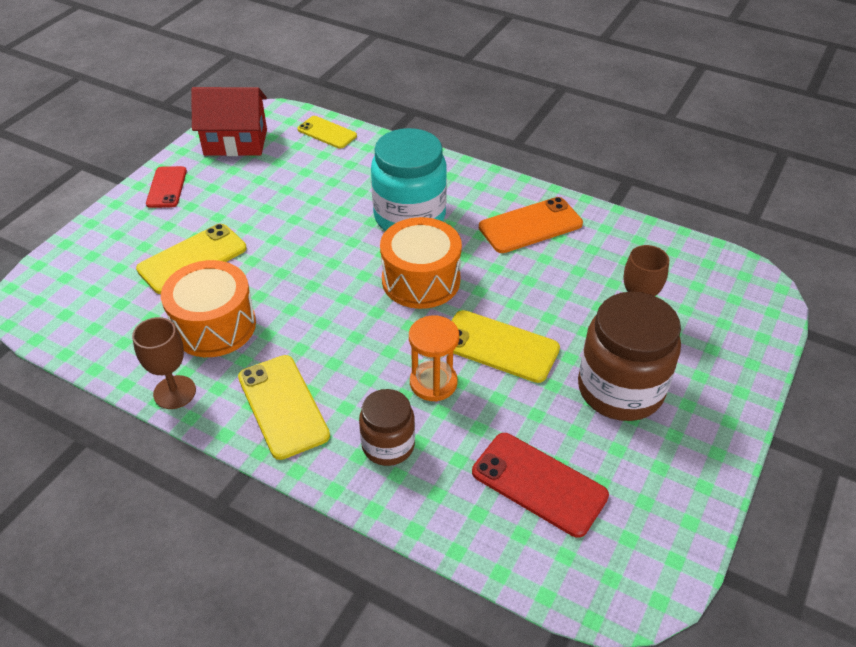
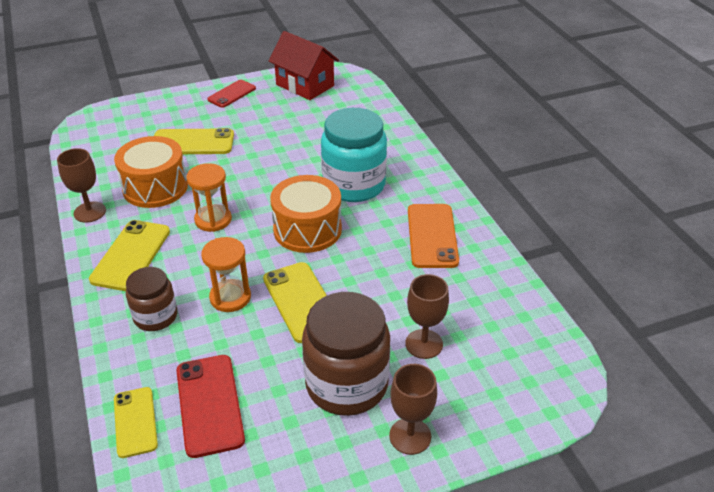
camera: 40 degrees right, 5 degrees down
yellow phone [297,116,357,149] -> yellow phone moved to [114,387,158,458]
orange phone [479,197,583,253] -> orange phone turned 75 degrees clockwise [408,204,459,268]
none -> orange hourglass [186,163,232,232]
none -> brown goblet [389,364,437,455]

